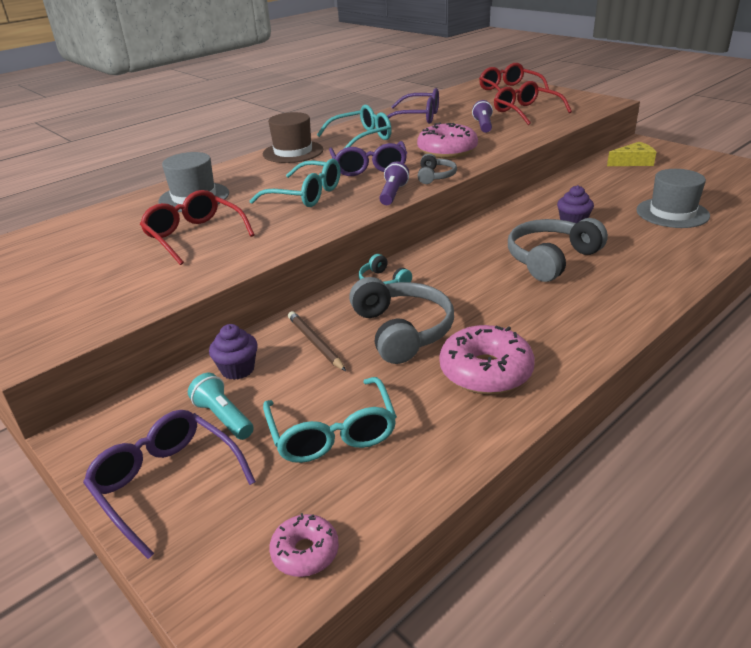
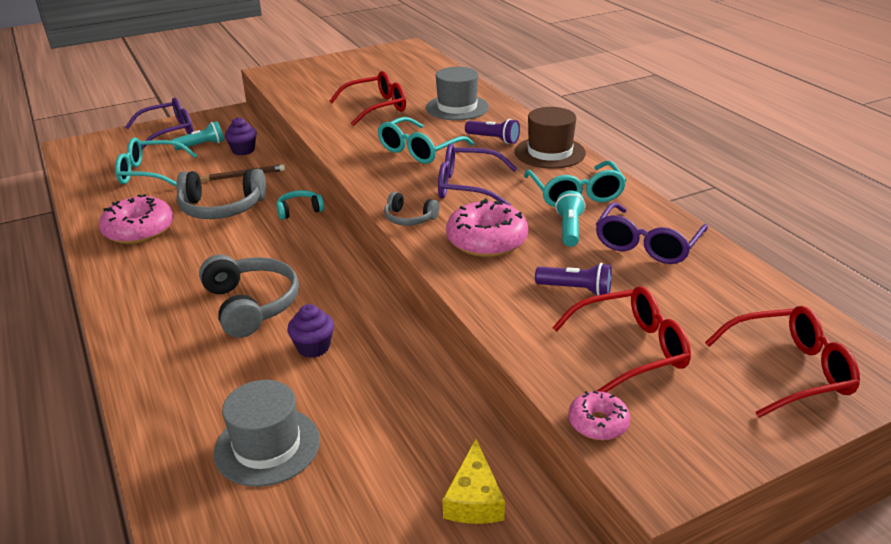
camera: 105 degrees right, 0 degrees up
pink donut [269,513,339,577] -> pink donut moved to [568,391,630,440]
purple flashlight [379,162,409,205] -> purple flashlight moved to [465,119,520,144]
none -> turquoise flashlight [555,190,586,247]

